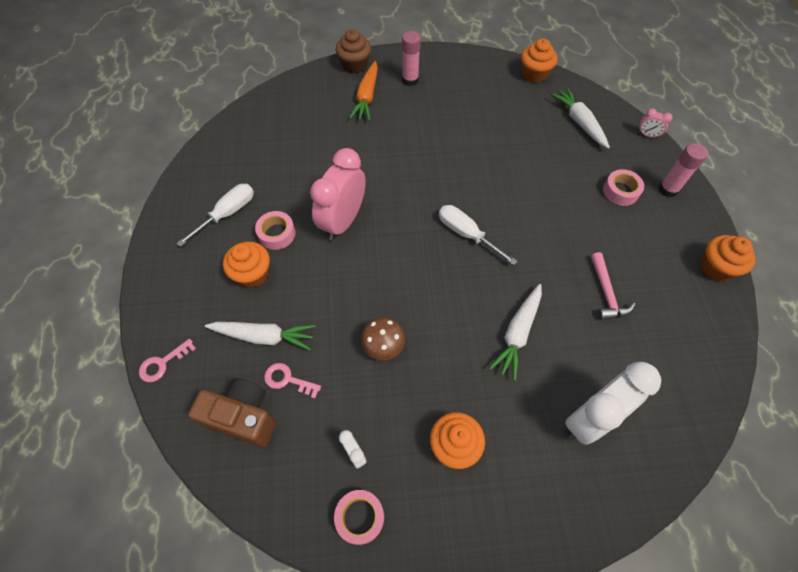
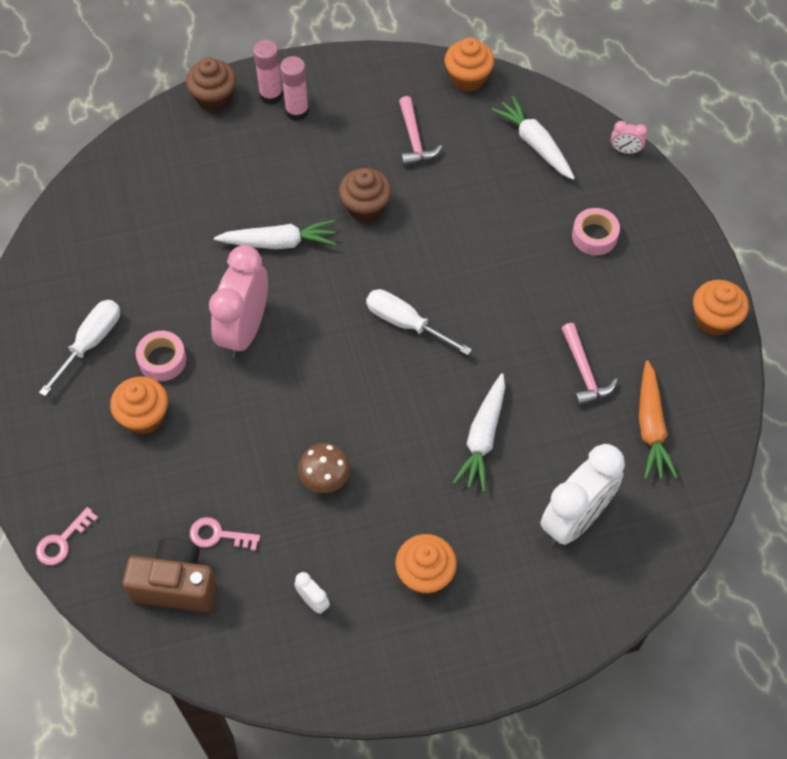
camera: 10 degrees left, 0 degrees up
white carrot [205,322,315,350] -> white carrot moved to [214,220,336,249]
pink tape [334,490,384,545] -> none
orange carrot [349,61,378,121] -> orange carrot moved to [639,360,678,479]
pink glue stick [658,143,708,197] -> pink glue stick moved to [253,40,283,105]
none -> brown cupcake [339,168,392,222]
none -> pink hammer [399,96,442,166]

